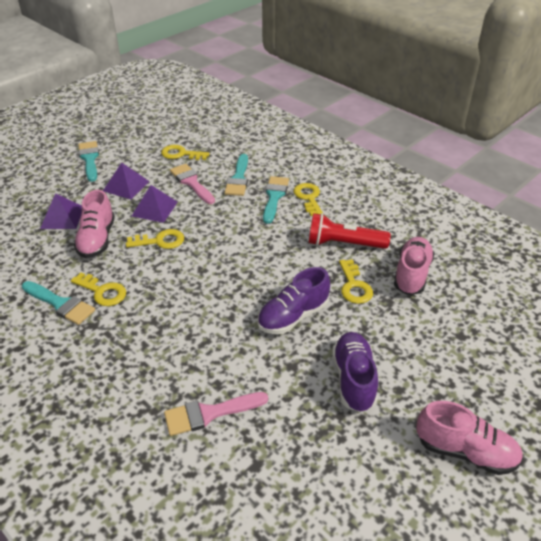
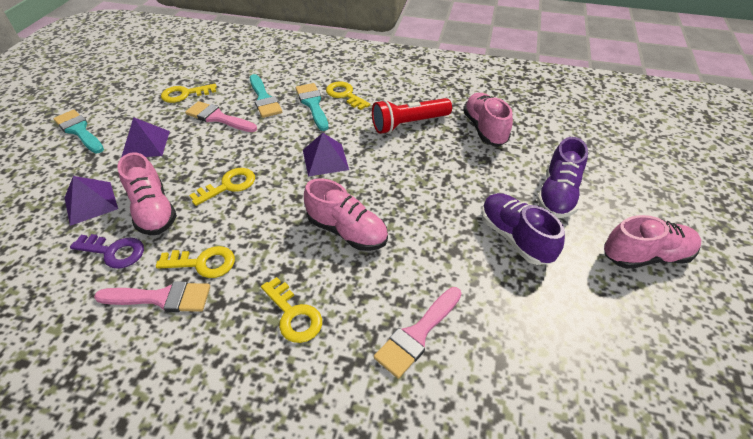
camera: 30 degrees left, 5 degrees up
turquoise brush [22,281,95,325] -> pink brush [94,281,210,312]
purple pyramid [132,185,178,223] -> purple pyramid moved to [303,133,349,177]
purple shoe [257,267,330,334] -> purple shoe moved to [537,137,588,218]
yellow key [339,259,373,304] -> yellow key moved to [261,277,322,343]
none -> purple key [70,234,144,269]
none -> pink shoe [304,178,388,251]

